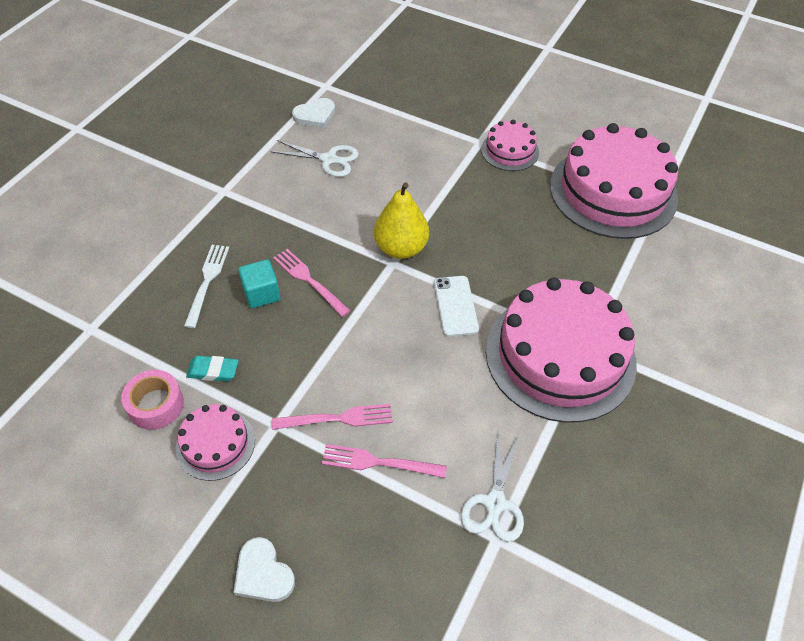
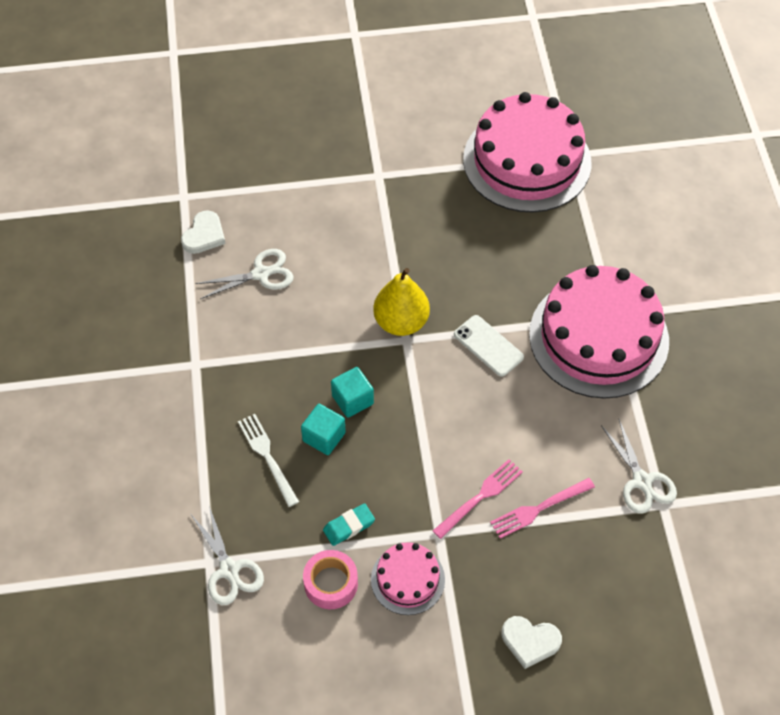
camera: 35 degrees left, 5 degrees up
pink fork [273,249,351,317] -> turquoise cube [331,367,374,418]
pink cake [481,120,539,171] -> none
none -> white scissors [191,506,264,605]

